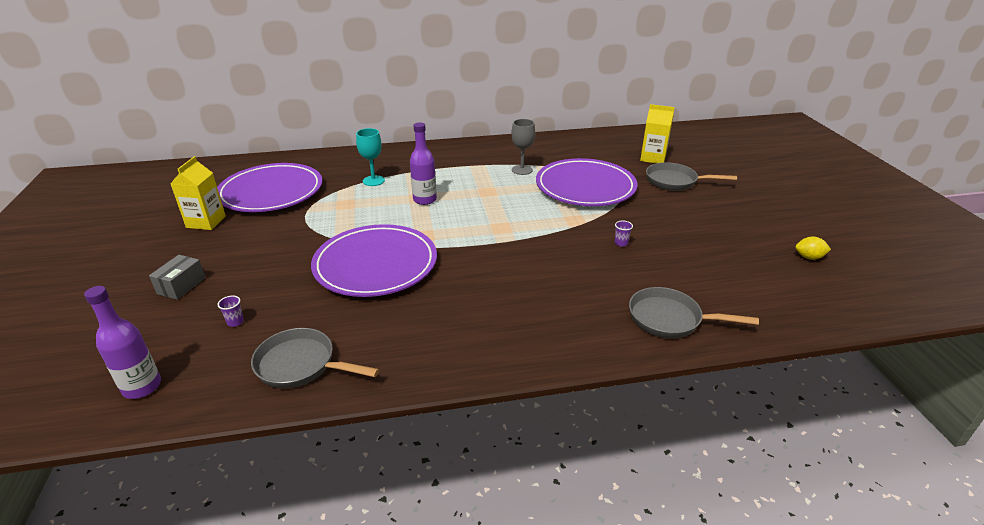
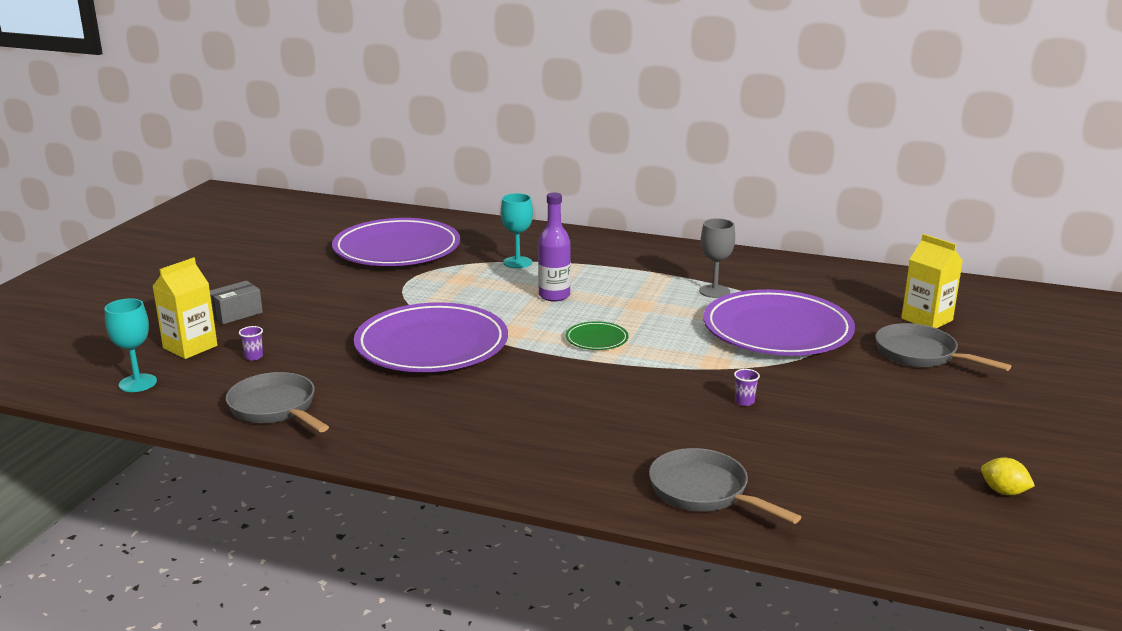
camera: 30 degrees right, 10 degrees down
purple bottle [84,286,161,399] -> turquoise goblet [105,298,157,392]
yellow carton [170,156,226,230] -> yellow carton moved to [152,257,217,359]
none -> green plate [566,321,629,350]

